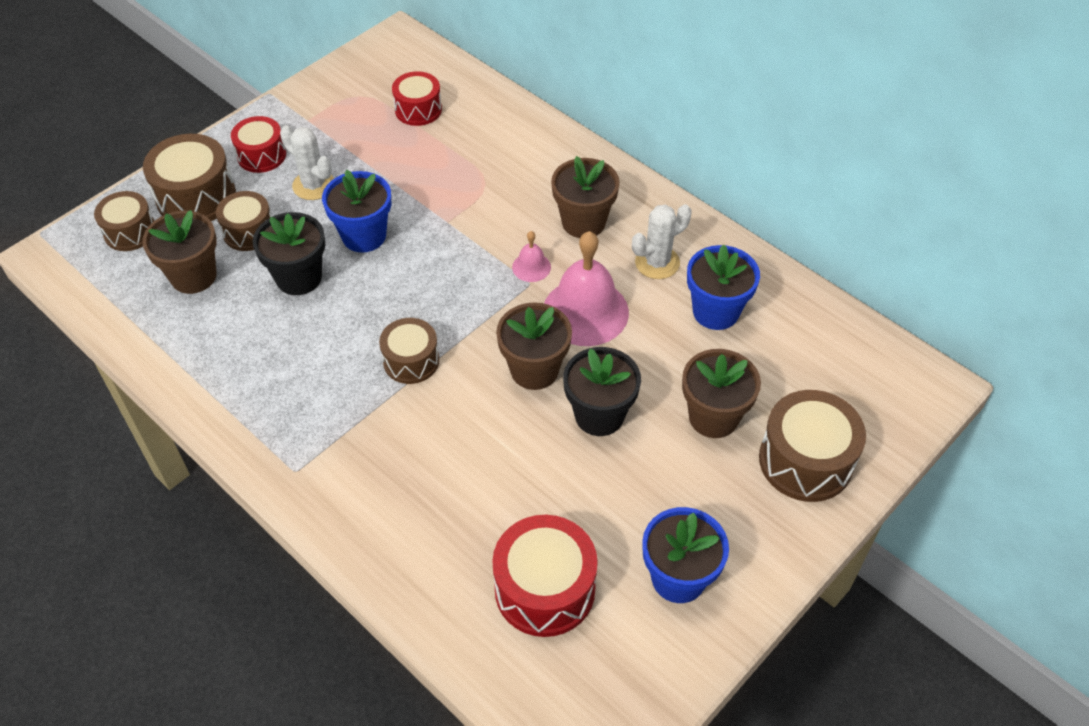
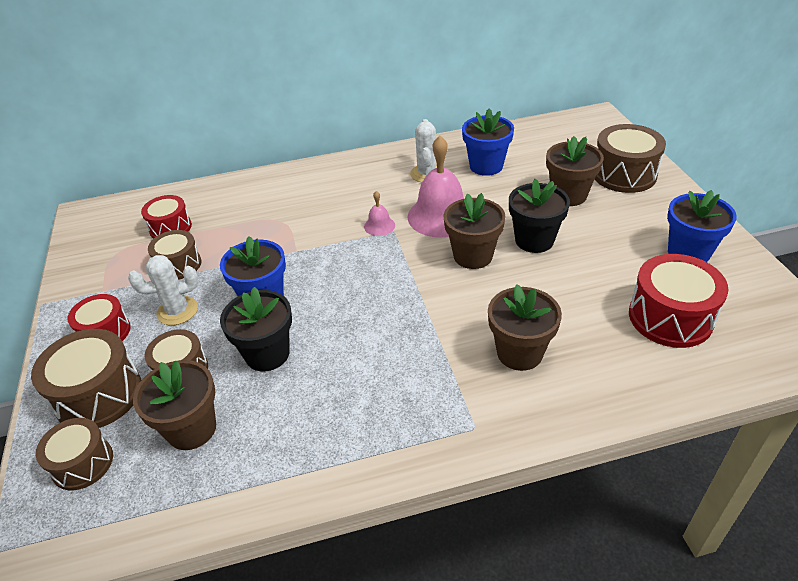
camera: 55 degrees left, 10 degrees down
brown drum [379,318,439,384] -> brown drum moved to [148,230,201,280]
brown flower pot [551,156,620,238] -> brown flower pot moved to [488,284,562,371]

